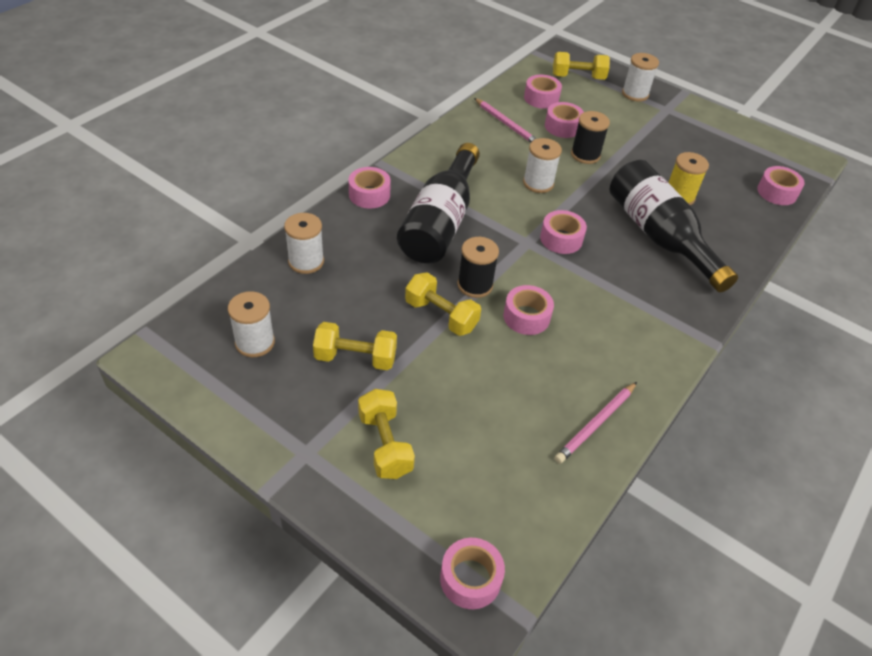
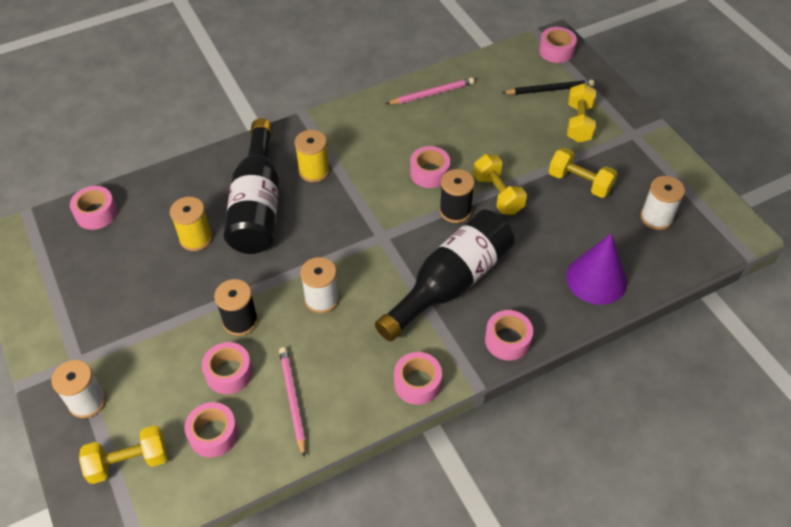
camera: 150 degrees left, 5 degrees up
white spool [284,213,324,274] -> purple cone [566,233,627,305]
pink tape [540,210,587,254] -> pink tape moved to [394,352,442,405]
yellow dumbbell [553,52,610,80] -> yellow dumbbell turned 45 degrees counterclockwise [79,425,167,484]
none -> yellow spool [294,130,330,182]
none -> black pencil [502,80,594,95]

